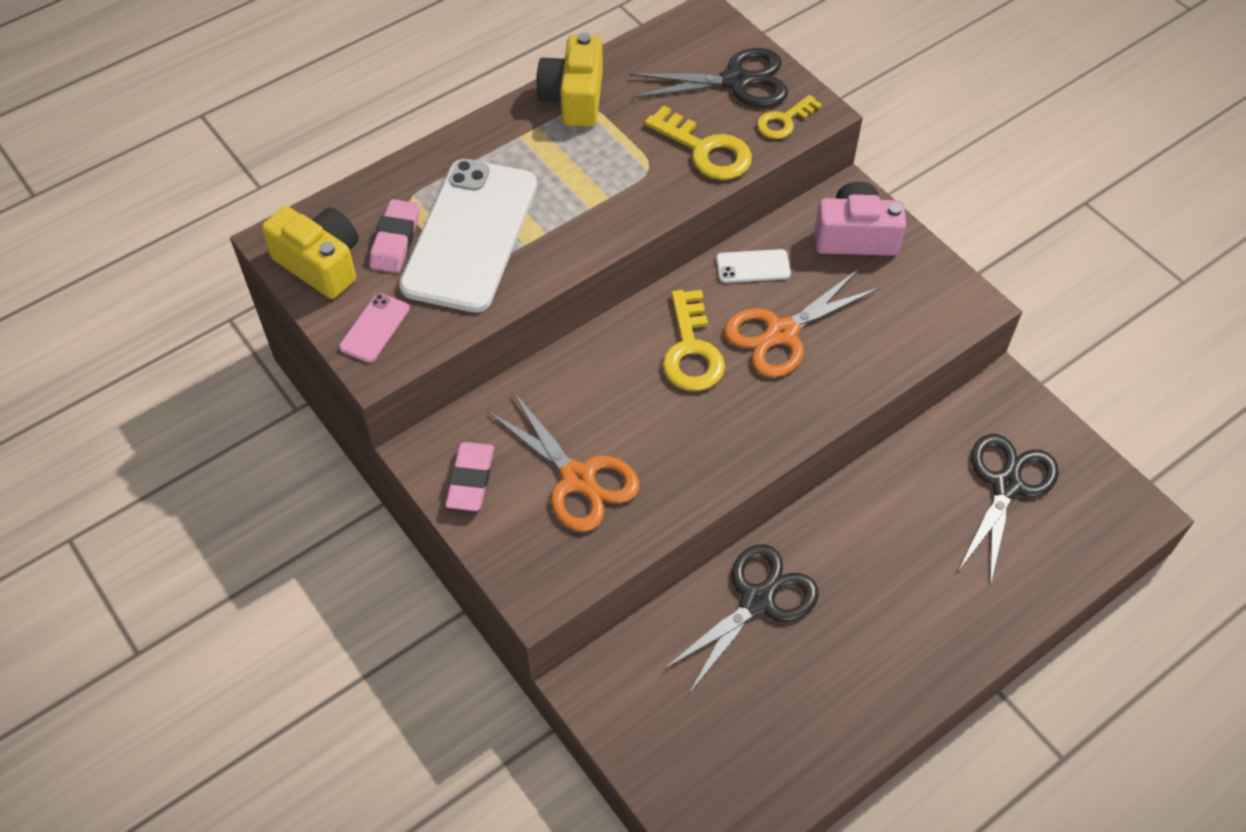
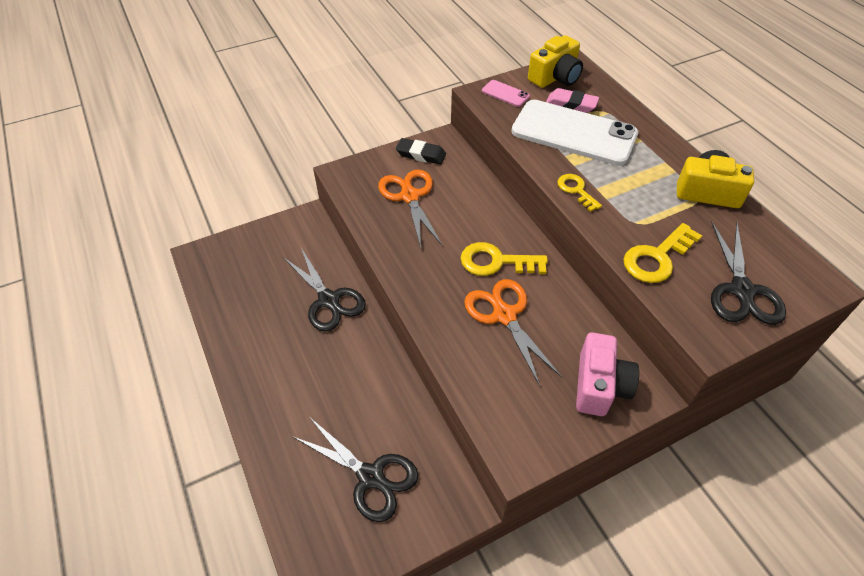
camera: 100 degrees right, 5 degrees down
pink eraser [445,442,494,511] -> black eraser [396,138,446,165]
orange scissors [487,391,639,532] -> orange scissors turned 105 degrees clockwise [378,169,442,248]
white phone [716,249,791,283] -> none
yellow key [757,95,822,139] -> yellow key moved to [558,174,602,212]

